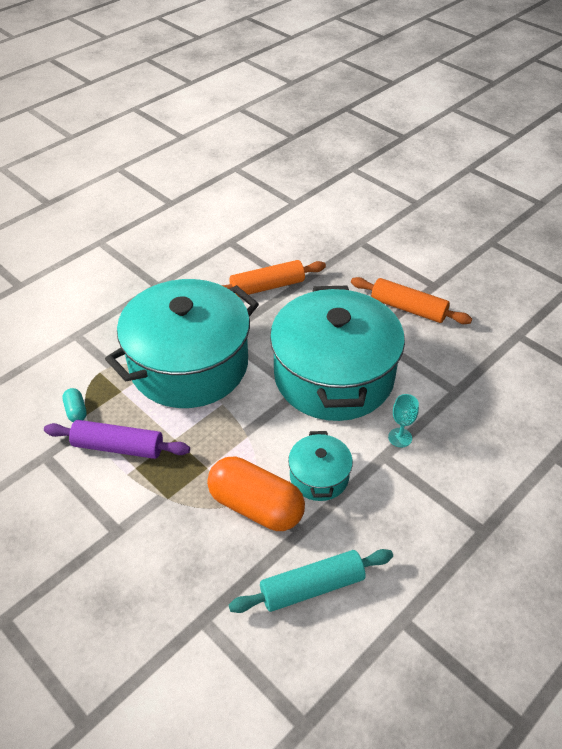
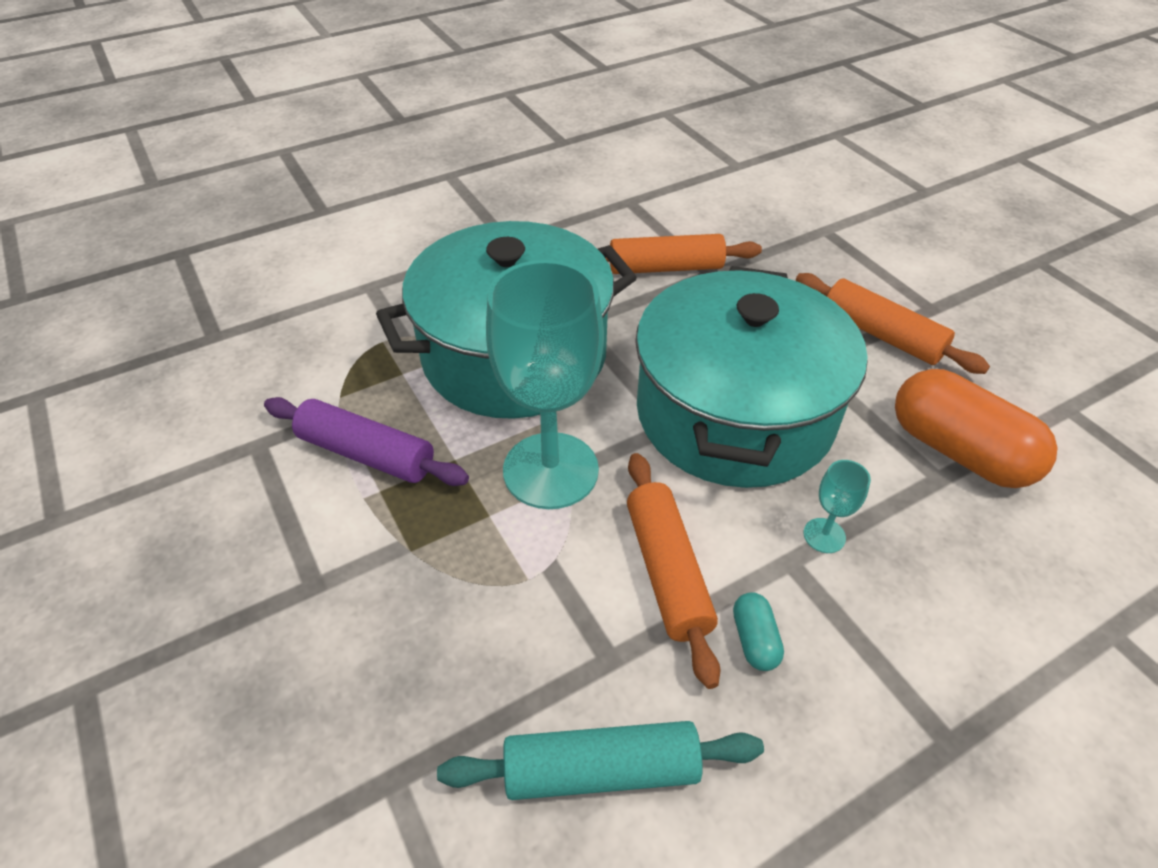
camera: 15 degrees right, 0 degrees up
turquoise capsule [62,388,87,422] -> turquoise capsule moved to [733,592,784,671]
orange capsule [207,456,305,531] -> orange capsule moved to [895,369,1058,488]
turquoise pot [288,431,353,501] -> orange rolling pin [627,453,720,689]
none -> turquoise goblet [486,260,604,509]

